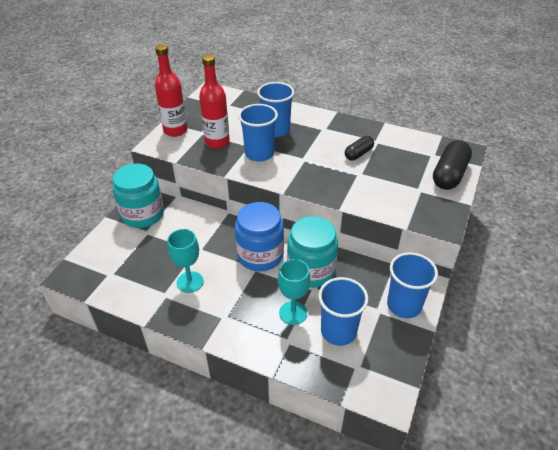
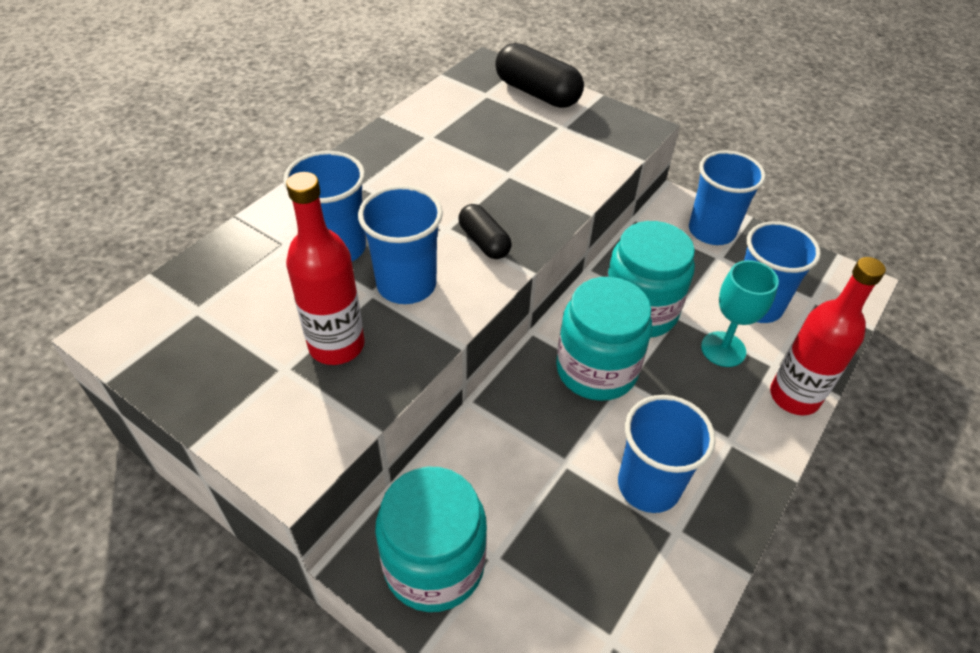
camera: 80 degrees left, 5 degrees up
red bottle [155,44,187,137] -> red bottle moved to [770,257,886,415]
turquoise goblet [167,229,204,293] -> blue cup [618,395,716,513]
blue jar [235,202,284,271] -> turquoise jar [556,277,652,401]
black capsule [345,136,374,160] -> black capsule moved to [458,204,512,259]

